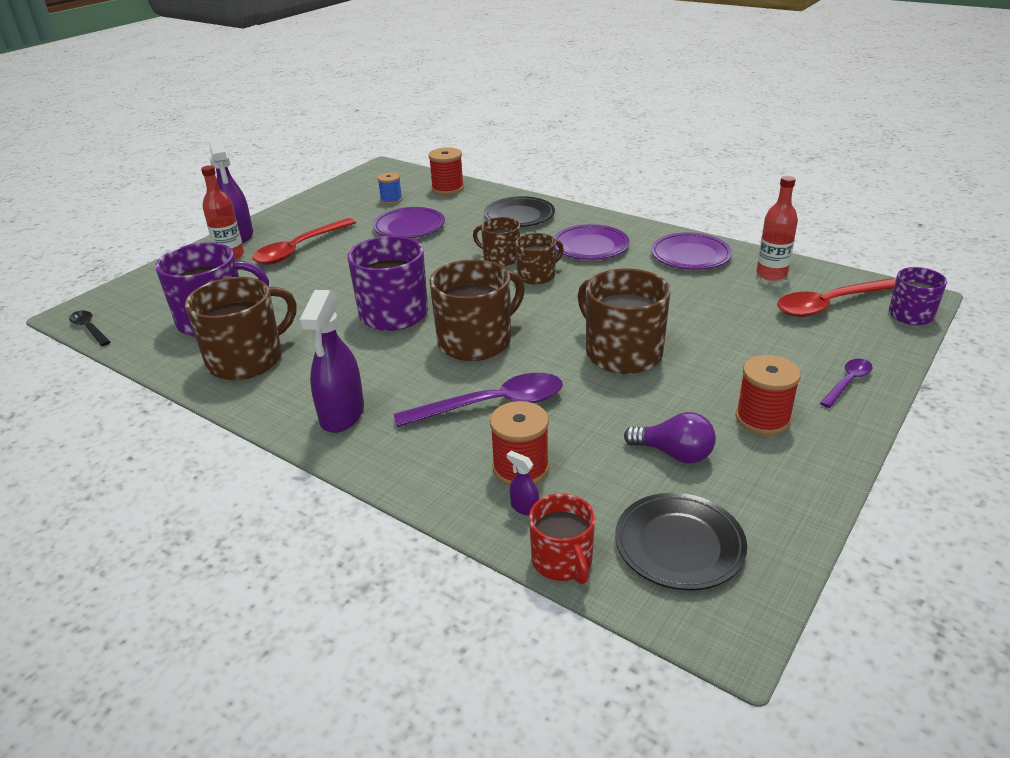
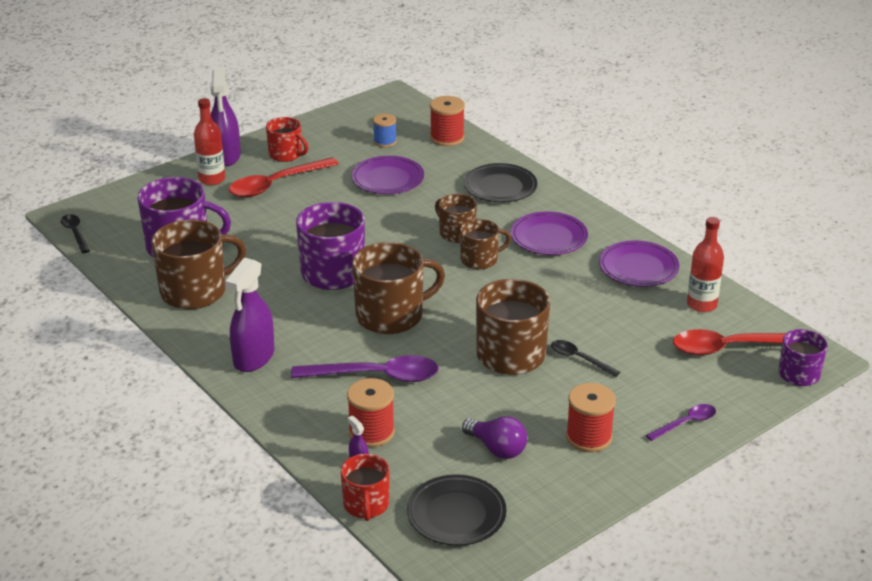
camera: 15 degrees right, 0 degrees up
none -> red mug [266,117,308,162]
none -> black spoon [551,340,620,377]

